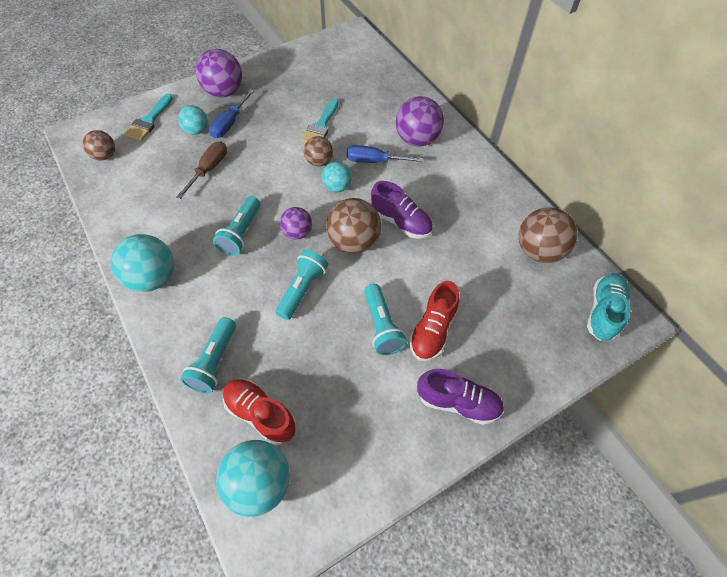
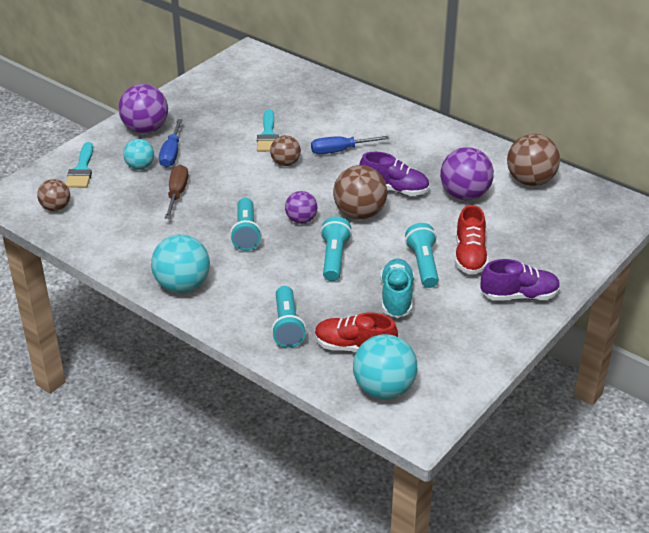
camera: 20 degrees left, 20 degrees down
turquoise ball [322,161,352,192] -> none
turquoise flashlight [364,284,407,355] -> turquoise flashlight turned 150 degrees counterclockwise [405,223,439,288]
purple ball [396,96,444,147] -> purple ball moved to [440,147,494,201]
turquoise shoe [587,273,630,341] -> turquoise shoe moved to [380,259,414,318]

